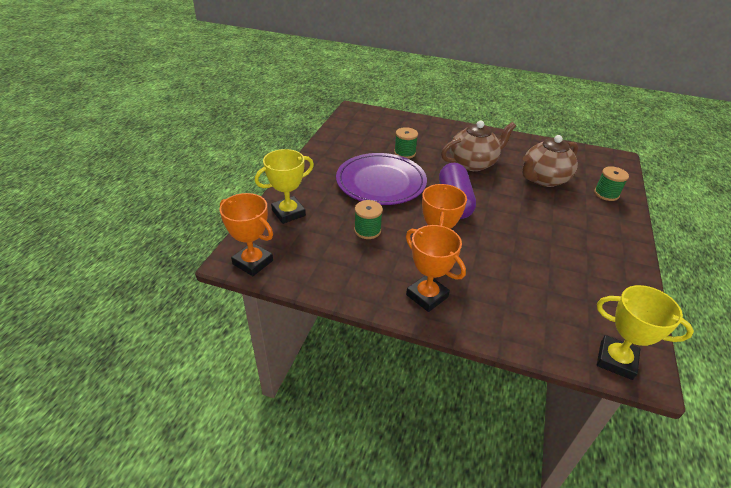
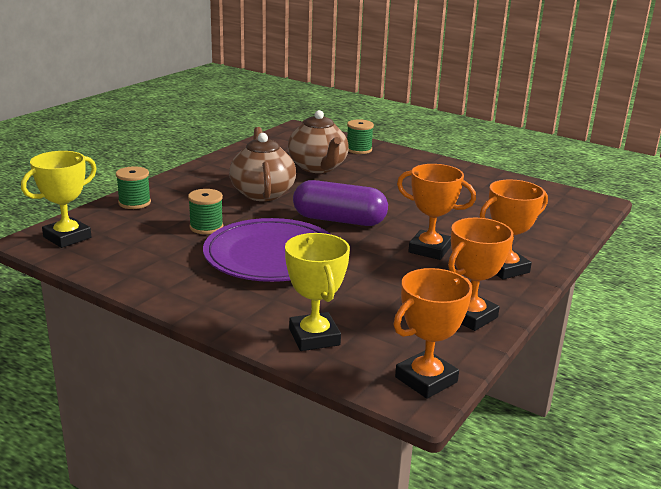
camera: 75 degrees left, 15 degrees down
green spool [354,200,383,239] -> green spool moved to [116,166,151,209]
yellow trophy [597,285,694,380] -> yellow trophy moved to [21,151,97,248]
none -> orange trophy [448,218,513,331]

